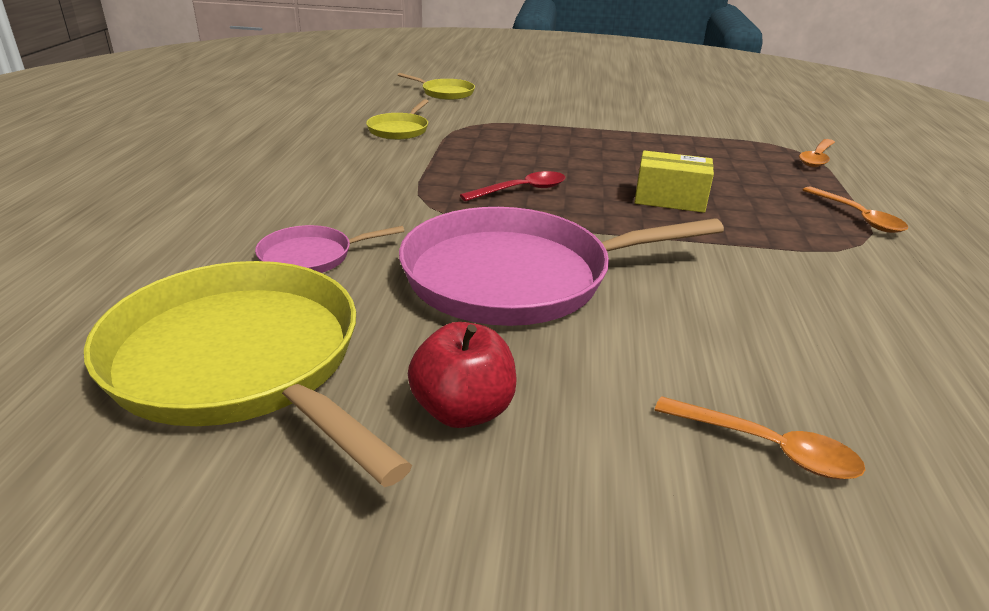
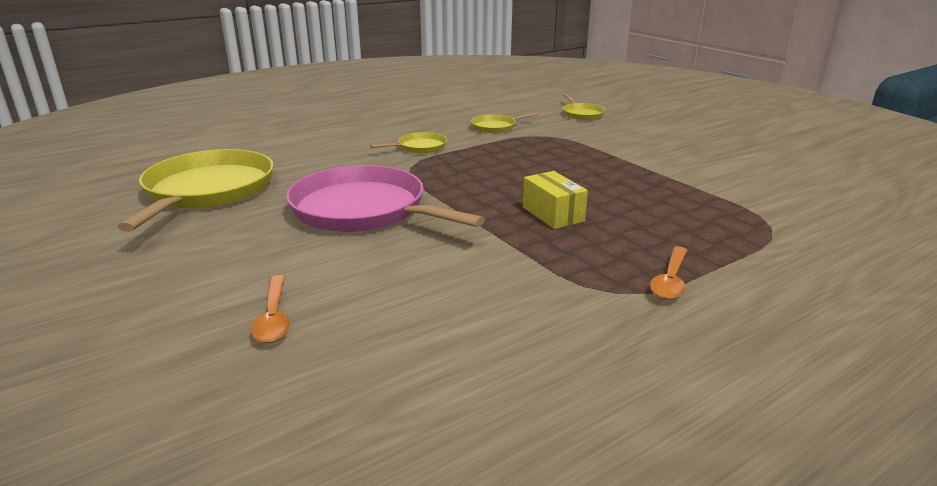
camera: 50 degrees right, 5 degrees down
pink pan [255,225,404,273] -> none
red apple [408,322,517,428] -> none
red spoon [460,171,565,201] -> none
orange spoon [799,139,835,167] -> none
none -> yellow pan [370,132,447,154]

